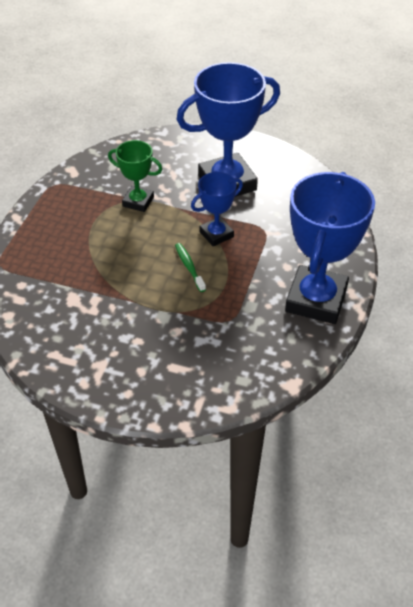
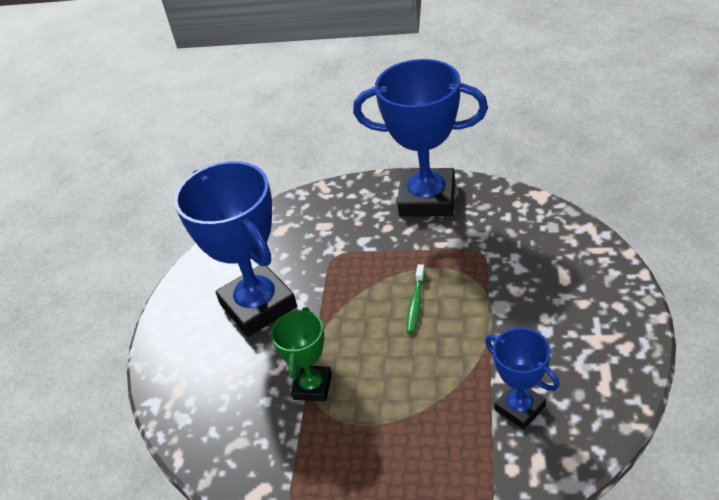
camera: 95 degrees left, 5 degrees down
green toothbrush [175,243,206,292] -> green toothbrush turned 45 degrees counterclockwise [406,264,425,333]
blue trophy [191,172,243,246] -> blue trophy moved to [485,328,560,429]

